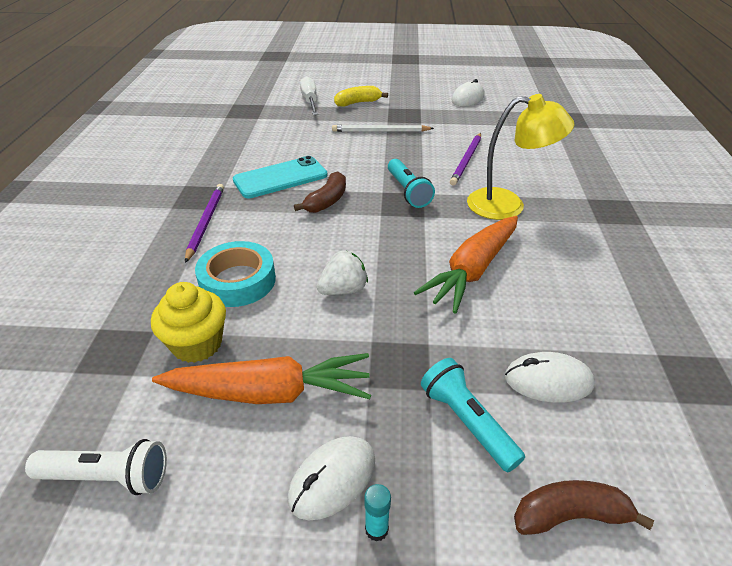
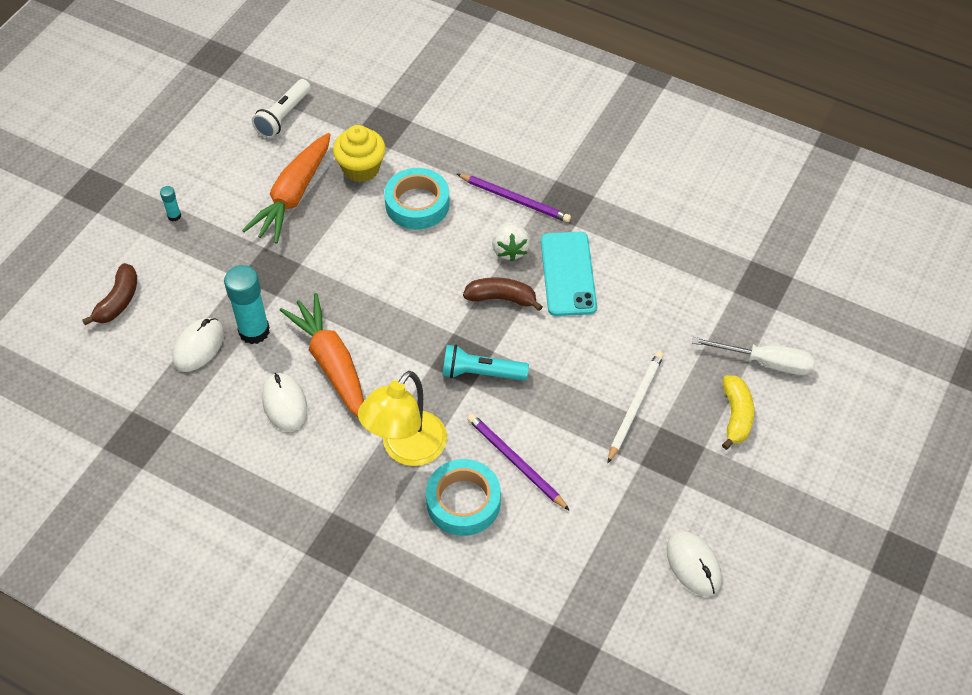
camera: 115 degrees right, 15 degrees up
white mouse [288,436,375,521] -> white mouse moved to [262,373,307,432]
brown banana [294,171,346,213] -> brown banana turned 135 degrees clockwise [463,277,543,311]
white strawberry [317,250,368,295] -> white strawberry moved to [492,221,530,261]
turquoise flashlight [421,358,525,472] -> none
none -> turquoise glue stick [224,265,270,344]
none -> turquoise tape [426,459,501,536]

